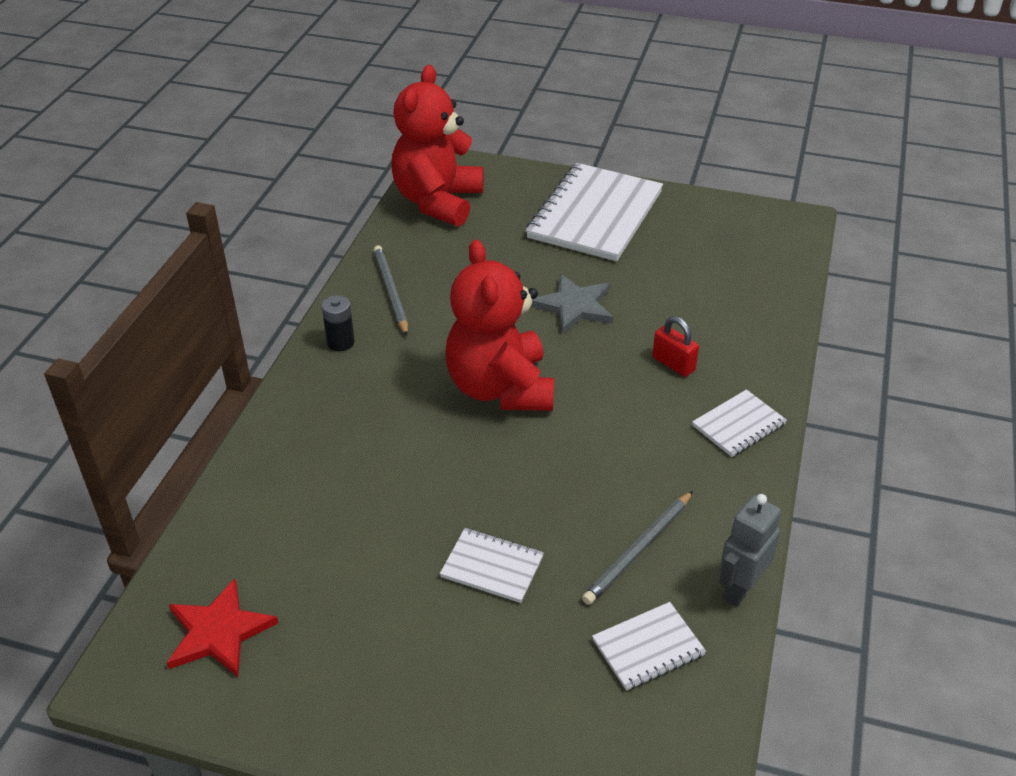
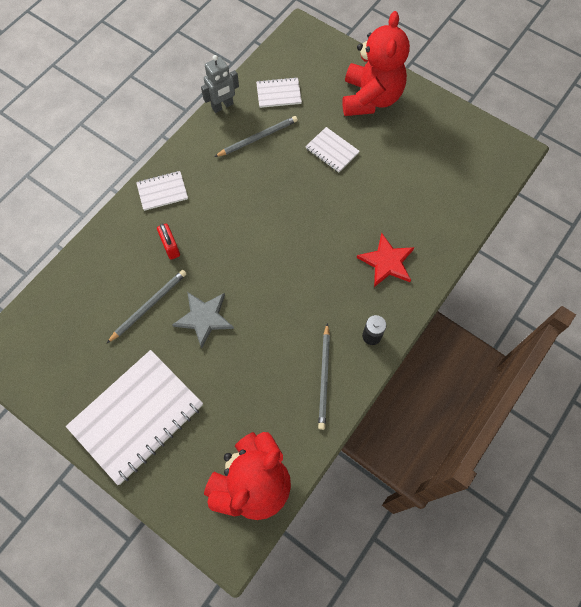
camera: 160 degrees left, 25 degrees up
red star [167,578,278,677] -> red star moved to [356,233,415,287]
red teddy bear [445,240,554,411] -> red teddy bear moved to [342,11,410,116]
none -> grey pencil [107,270,187,343]

